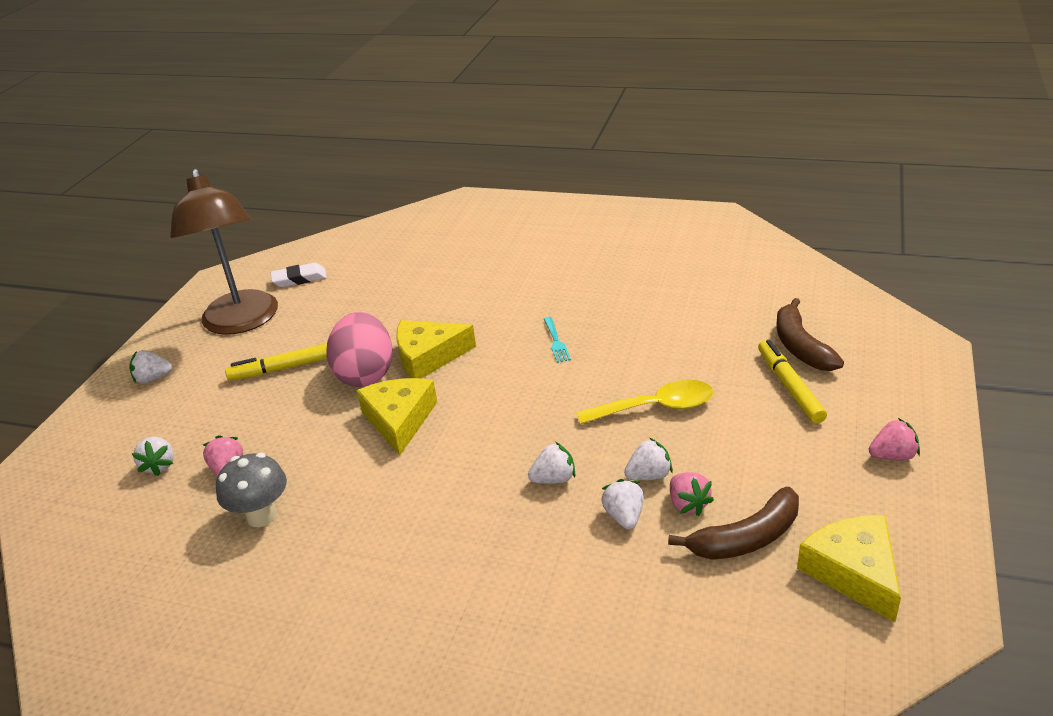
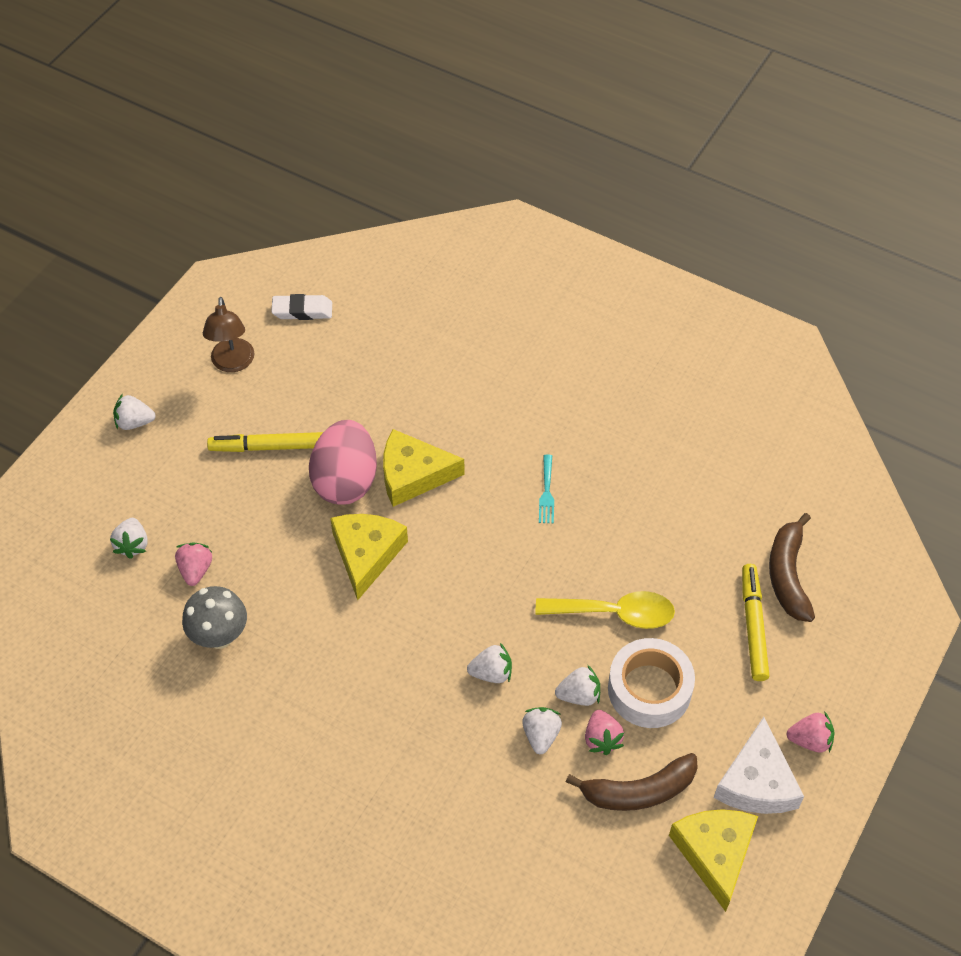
camera: 10 degrees right, 20 degrees up
brown lamp [170,168,278,335] -> brown lamp [203,297,254,372], size x0.53
none -> white tape [608,638,695,728]
none -> white cheese [714,717,804,814]

